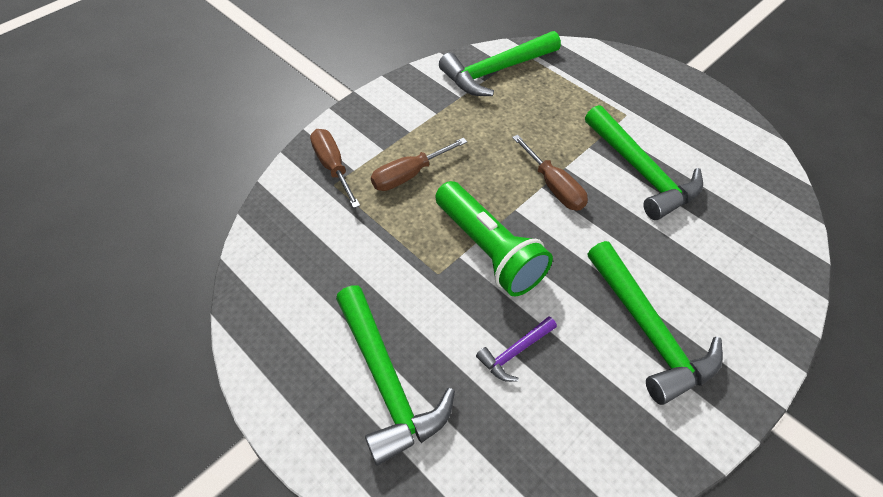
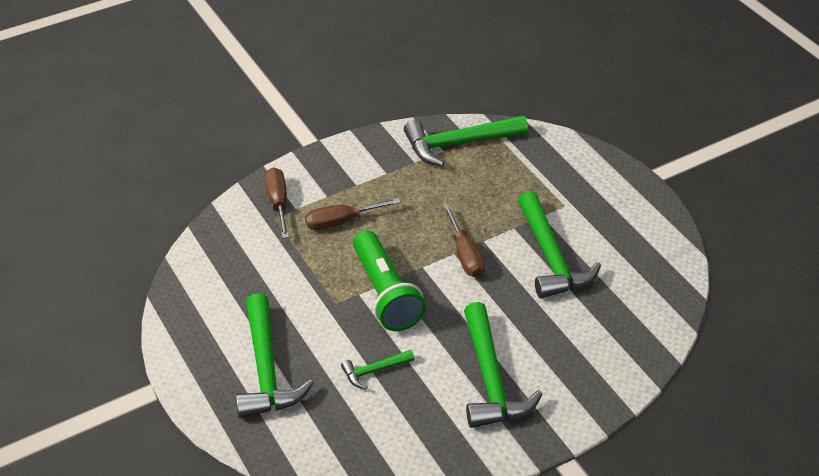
camera: 15 degrees right, 10 degrees down
purple hammer [476,317,557,382] -> green hammer [341,350,414,389]

